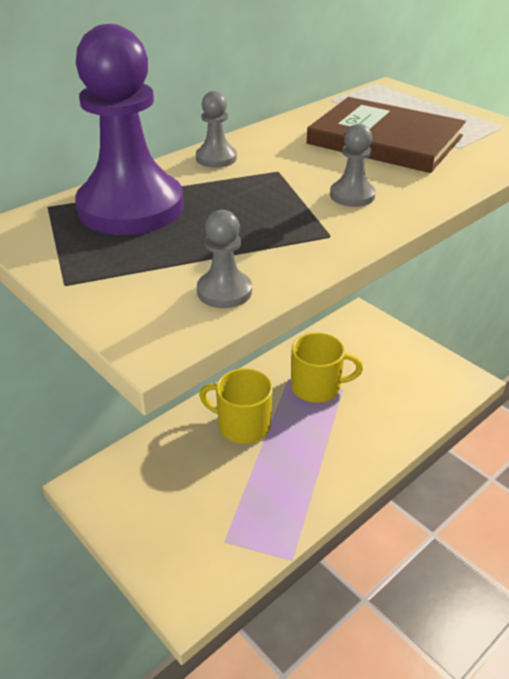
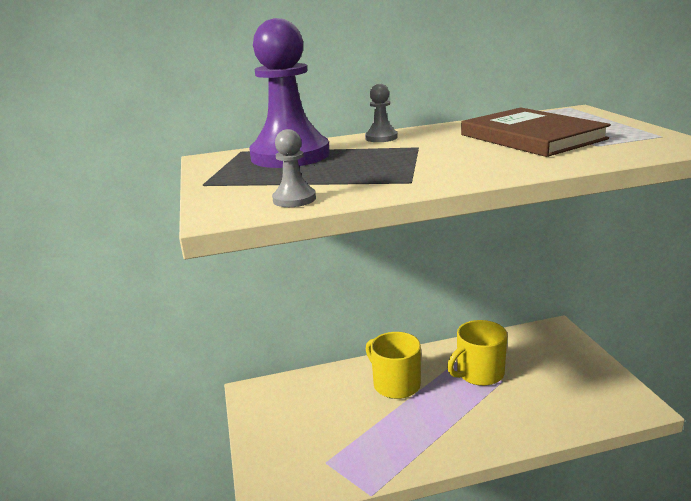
camera: 30 degrees right, 15 degrees down
yellow mug [291,332,363,403] -> yellow mug turned 120 degrees clockwise [447,320,507,386]
grey pawn [330,124,376,207] -> none

